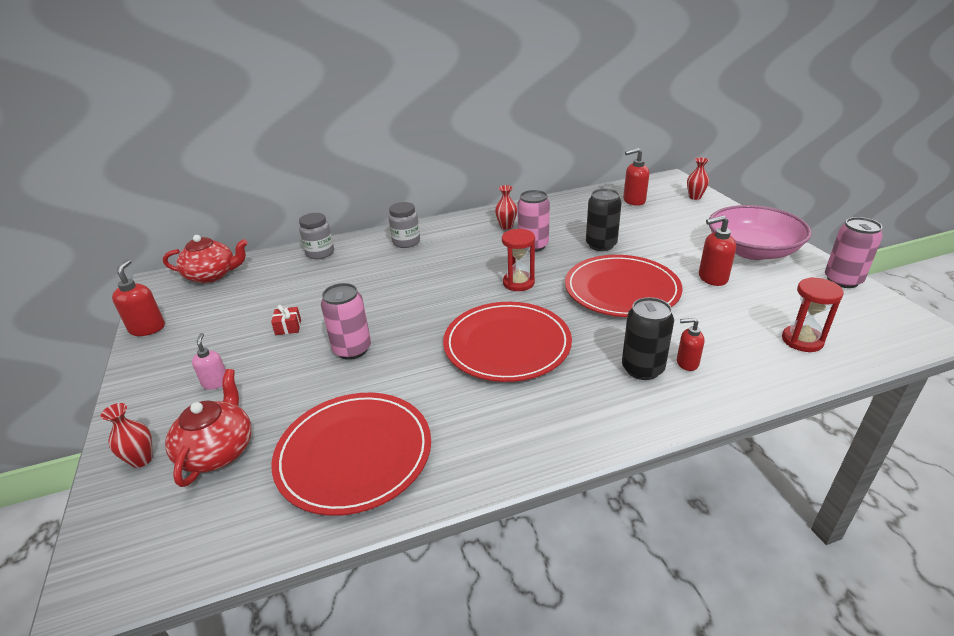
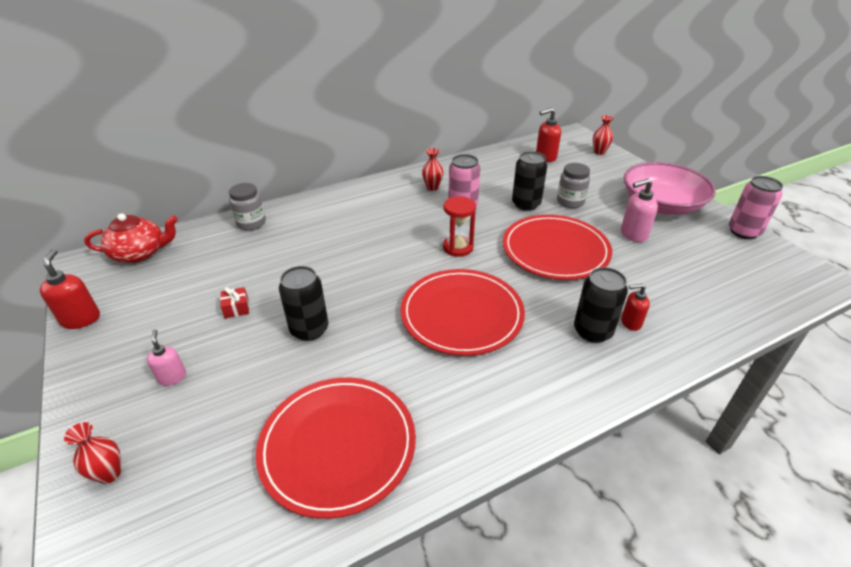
camera: 10 degrees left, 5 degrees up
red teapot [165,369,252,487] -> none
pink can [321,283,371,360] -> black can [279,266,329,341]
grey jar [389,202,420,248] -> grey jar moved to [557,163,590,208]
red soap dispenser [699,215,736,286] -> pink soap dispenser [621,179,658,242]
red hourglass [782,277,844,352] -> none

